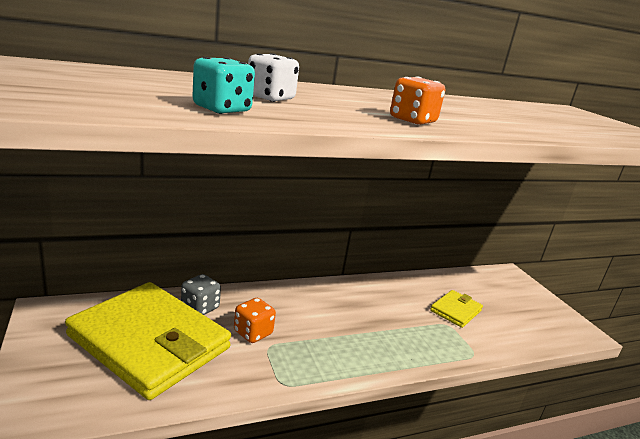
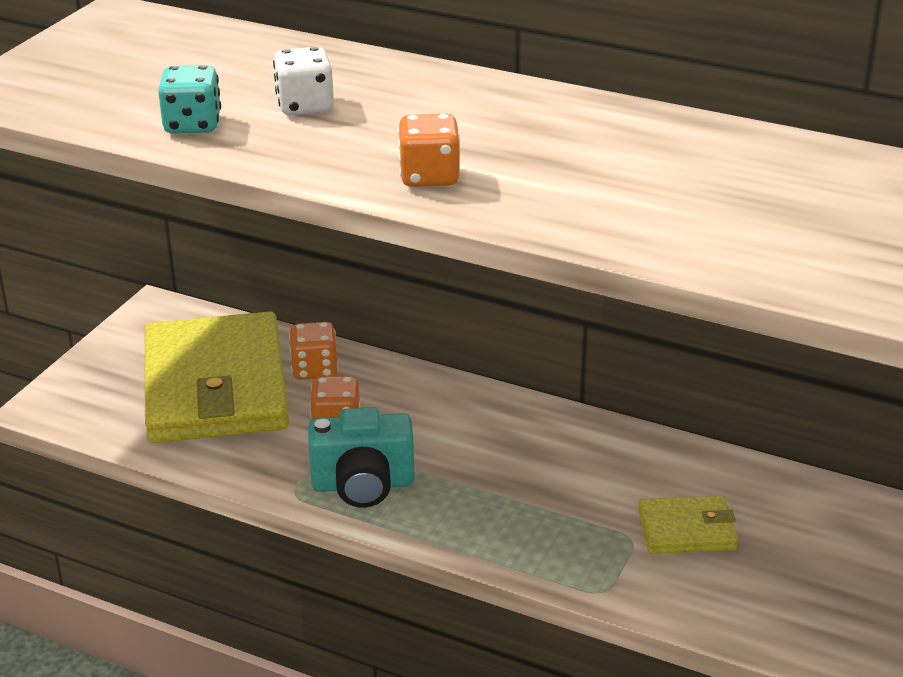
camera: 50 degrees right, 10 degrees up
grey dice [181,274,221,315] -> orange dice [289,322,338,380]
none -> turquoise camera [308,407,415,508]

